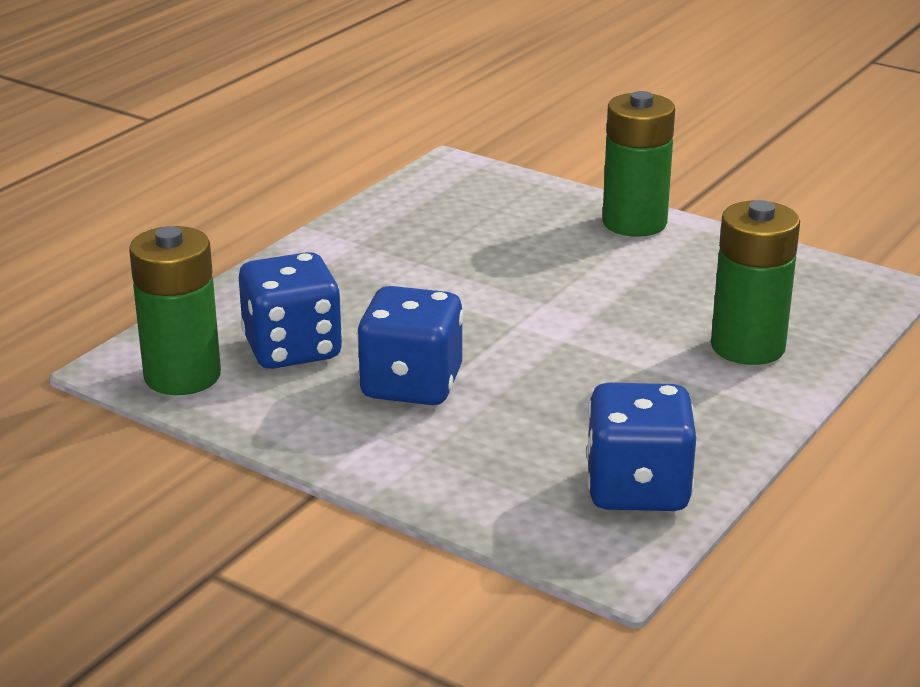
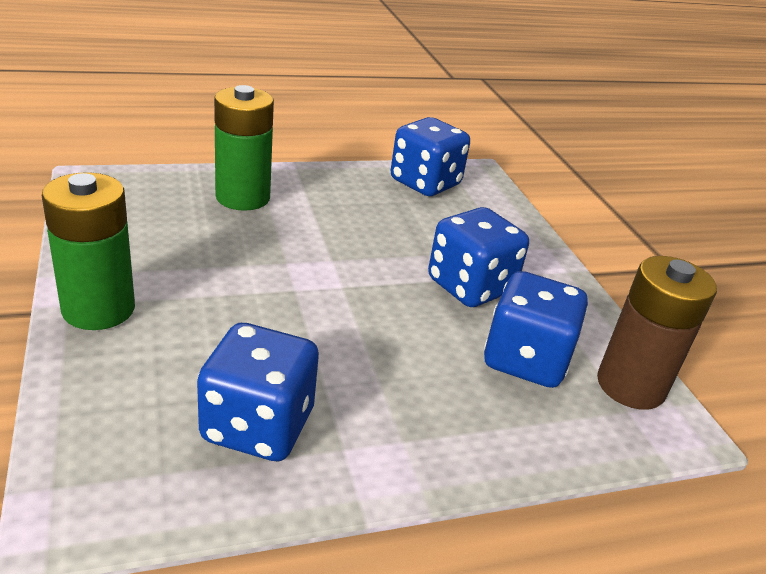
camera: 145 degrees left, 5 degrees up
green battery [129,226,221,395] -> brown battery [597,256,717,410]
none -> blue dice [197,323,319,461]

